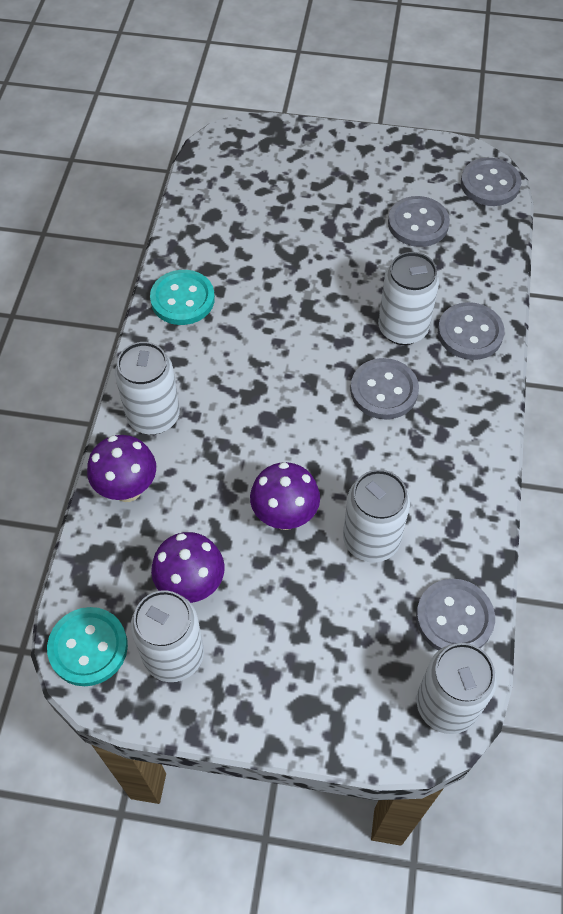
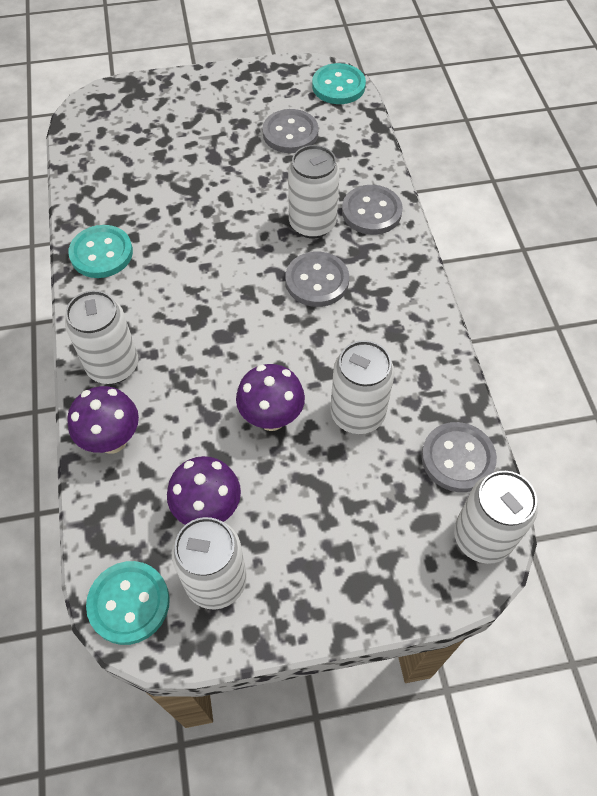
camera: 20 degrees left, 0 degrees up
grey button [461,158,521,206] -> turquoise button [312,63,366,104]

